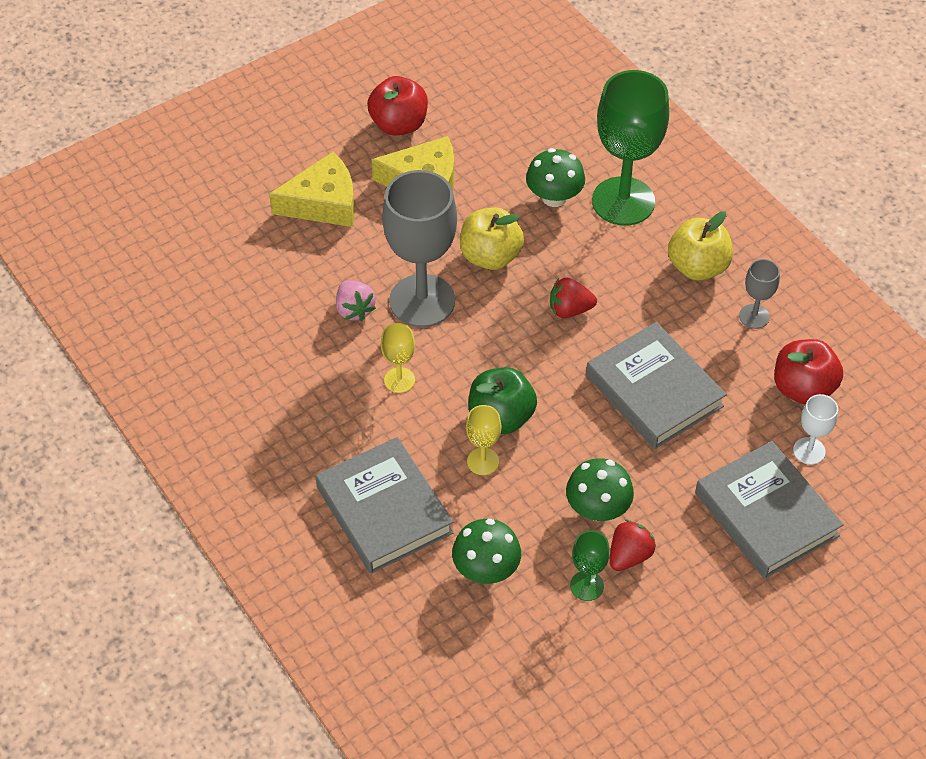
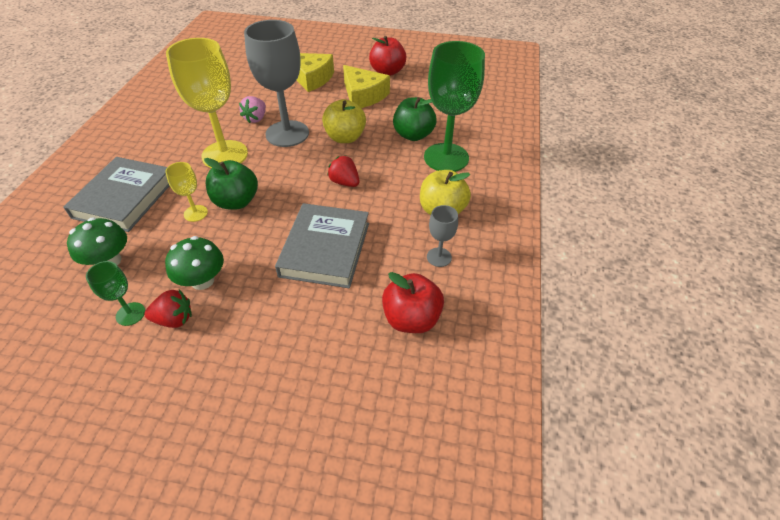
camera: 45 degrees right, 5 degrees down
yellow goblet [381,323,415,393] -> yellow goblet [166,38,248,168], size x2.19
green mushroom [526,148,585,207] -> green apple [393,97,436,141]
grey book [695,441,844,579] -> none
white goblet [793,394,838,465] -> none

